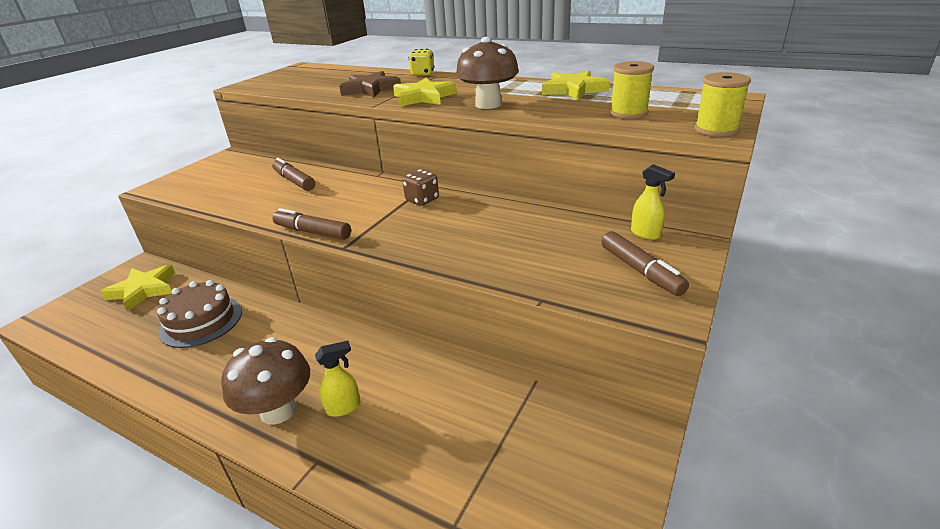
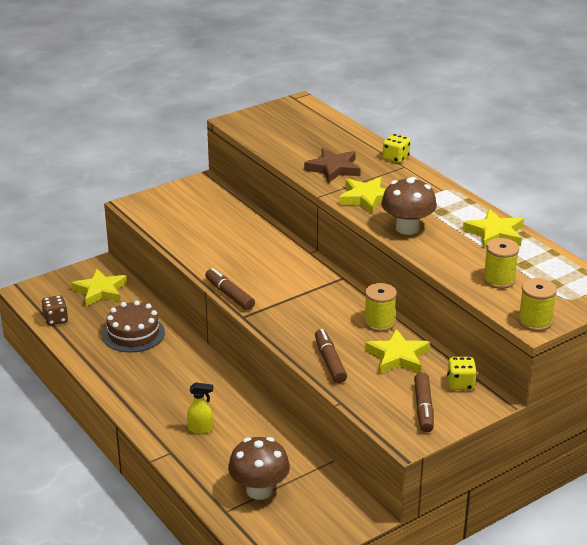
camera: 25 degrees right, 0 degrees up
brown mushroom [221,337,310,425] -> brown mushroom moved to [228,437,290,500]
brown marker [272,158,315,191] -> brown marker moved to [315,329,347,383]
brown dice [402,169,439,206] -> brown dice moved to [41,295,68,325]
yellow spray bottle [631,164,675,240] -> yellow dice [447,357,477,390]
none -> yellow spool [364,283,397,332]
none -> yellow star [365,329,430,373]

